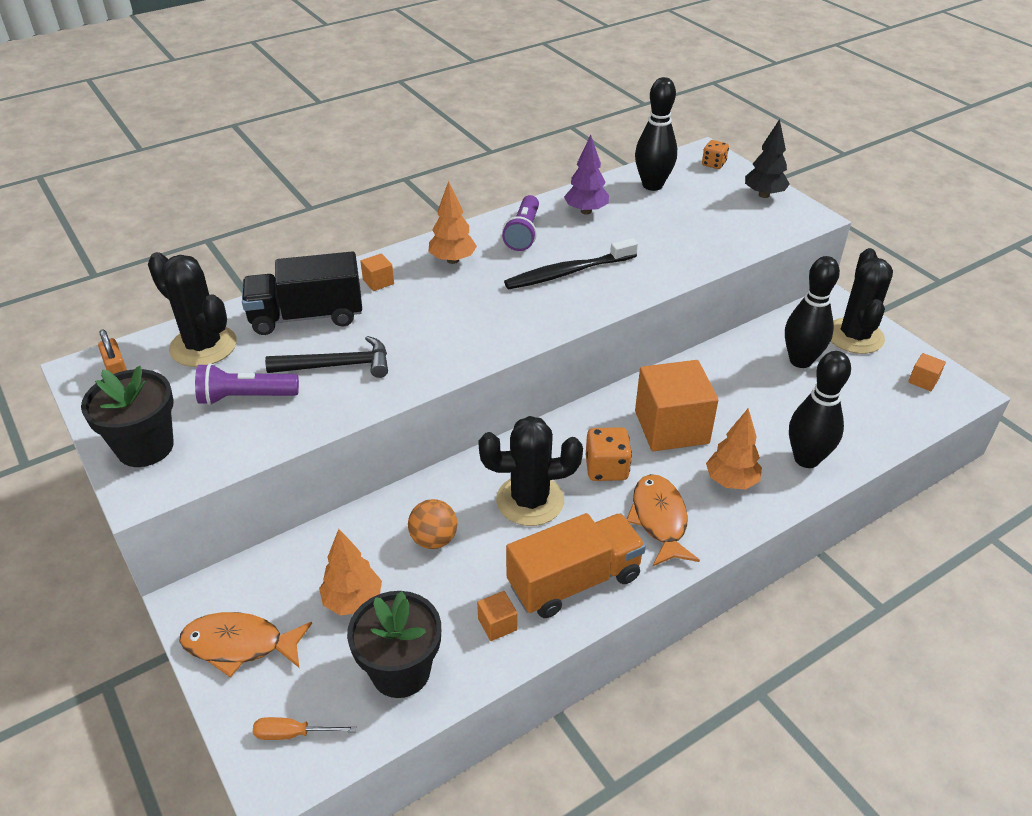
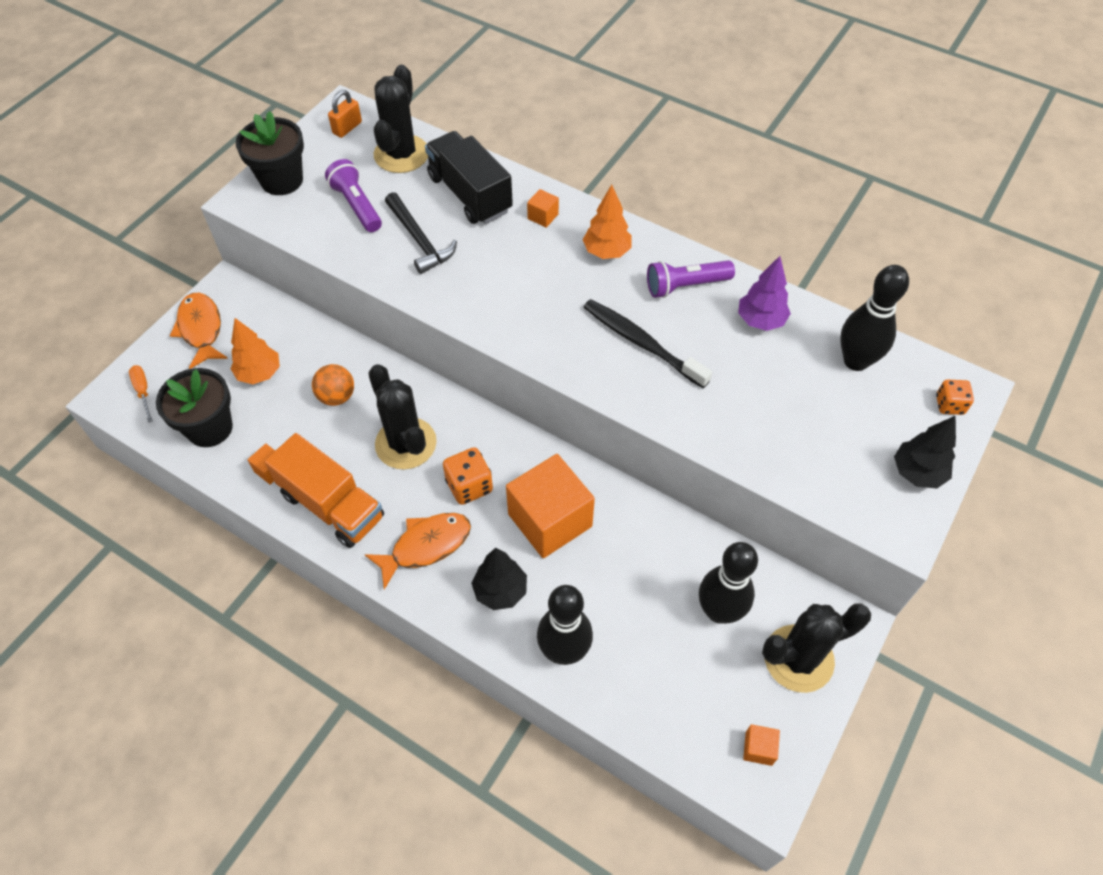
camera: 65 degrees right, 15 degrees up
orange tree [706,408,762,489] -> black tree [471,548,527,610]

